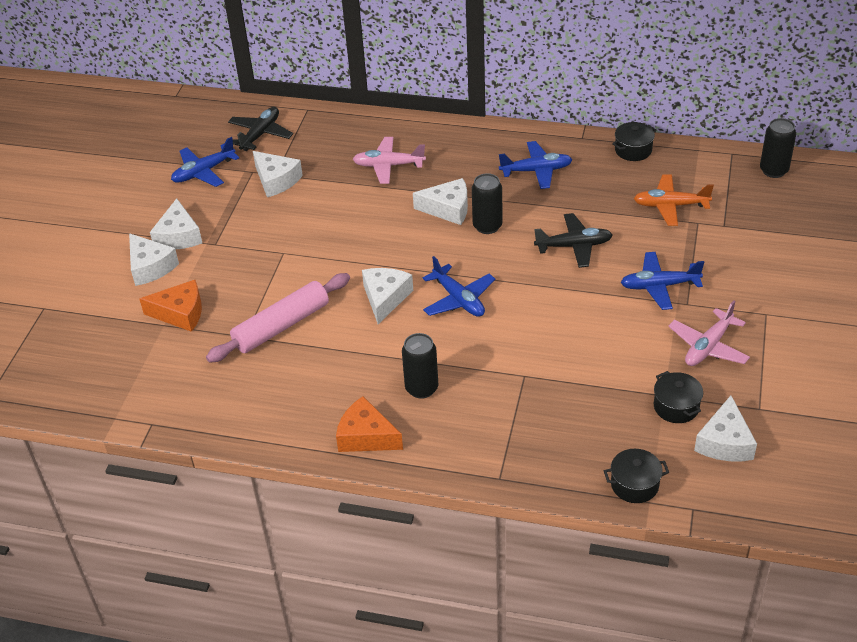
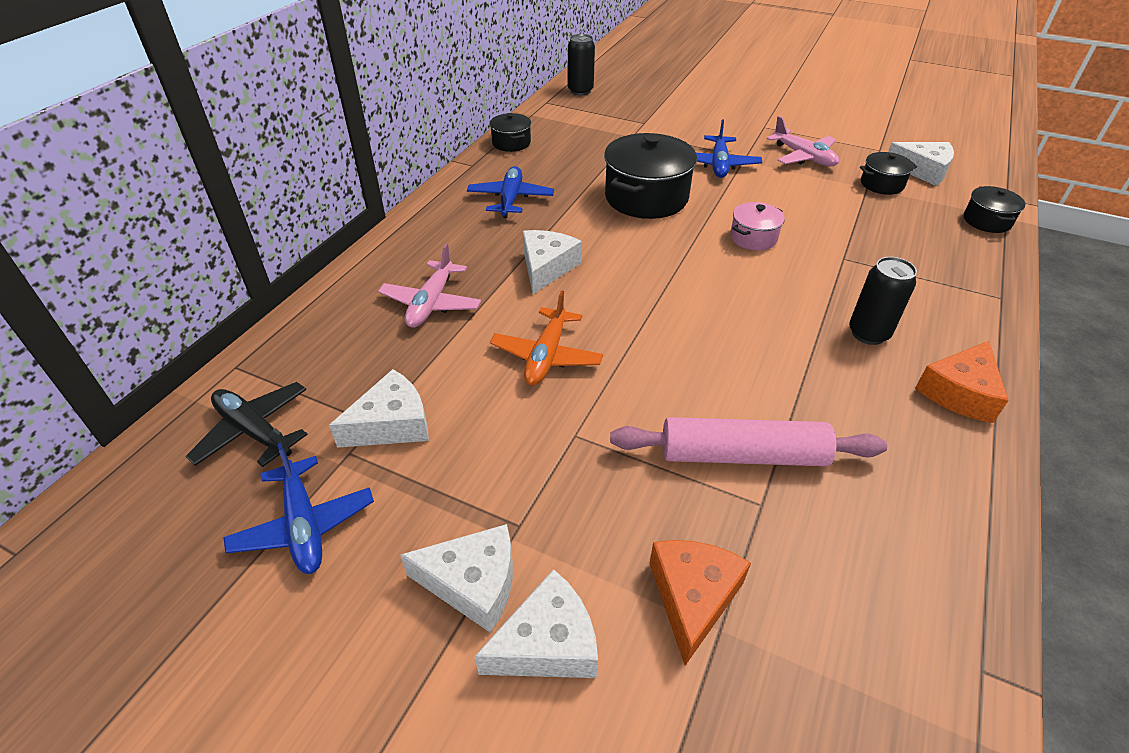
camera: 80 degrees left, 0 degrees up
pink rolling pin [206,273,350,363] -> pink rolling pin turned 60 degrees counterclockwise [610,417,887,466]
white cheese [362,268,413,324] -> none
blue plane [423,256,496,317] -> none
black can [472,173,502,234] -> none
black plane [534,213,613,268] -> black pot [604,133,697,219]
orange plane [634,175,714,226] -> orange plane moved to [490,290,603,386]
none -> pink pot [730,202,785,251]

